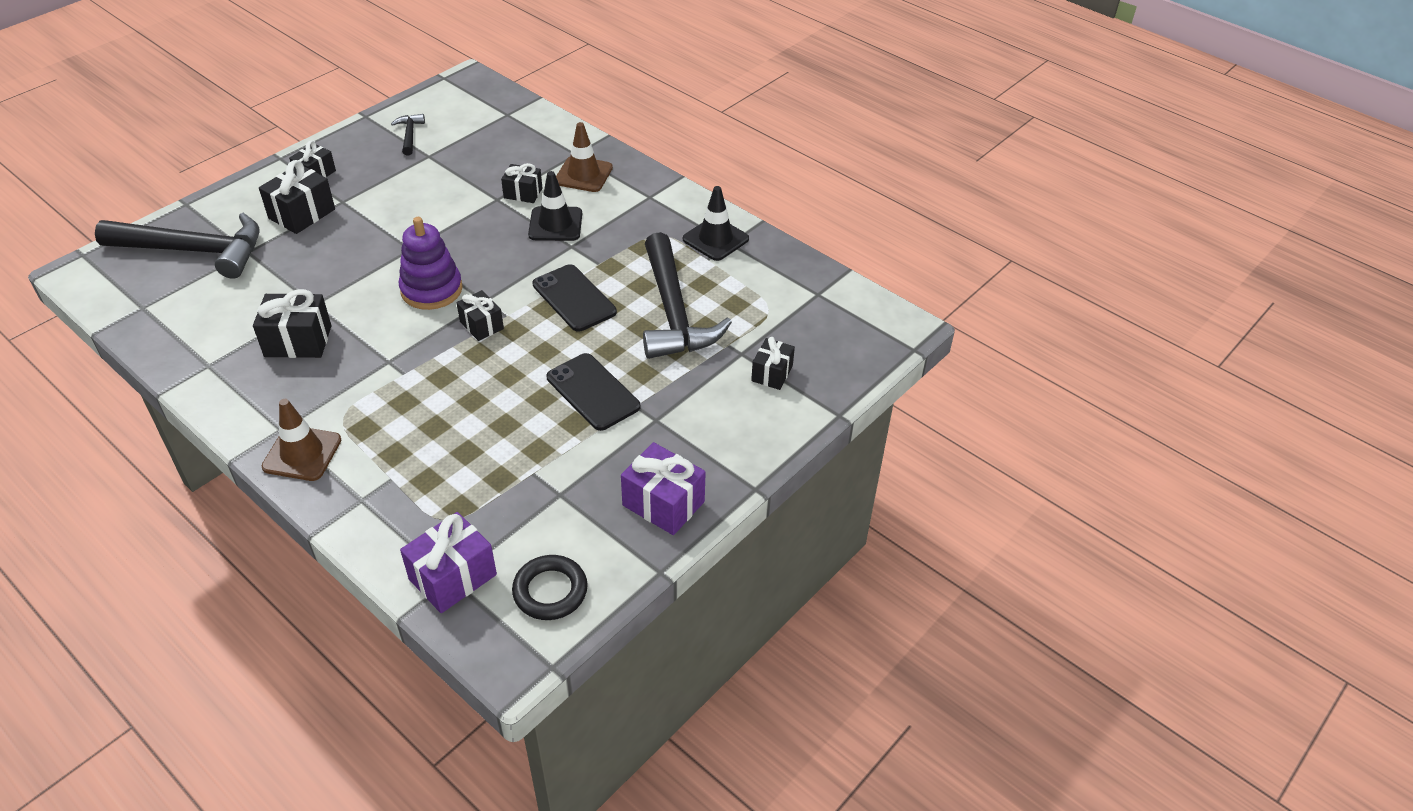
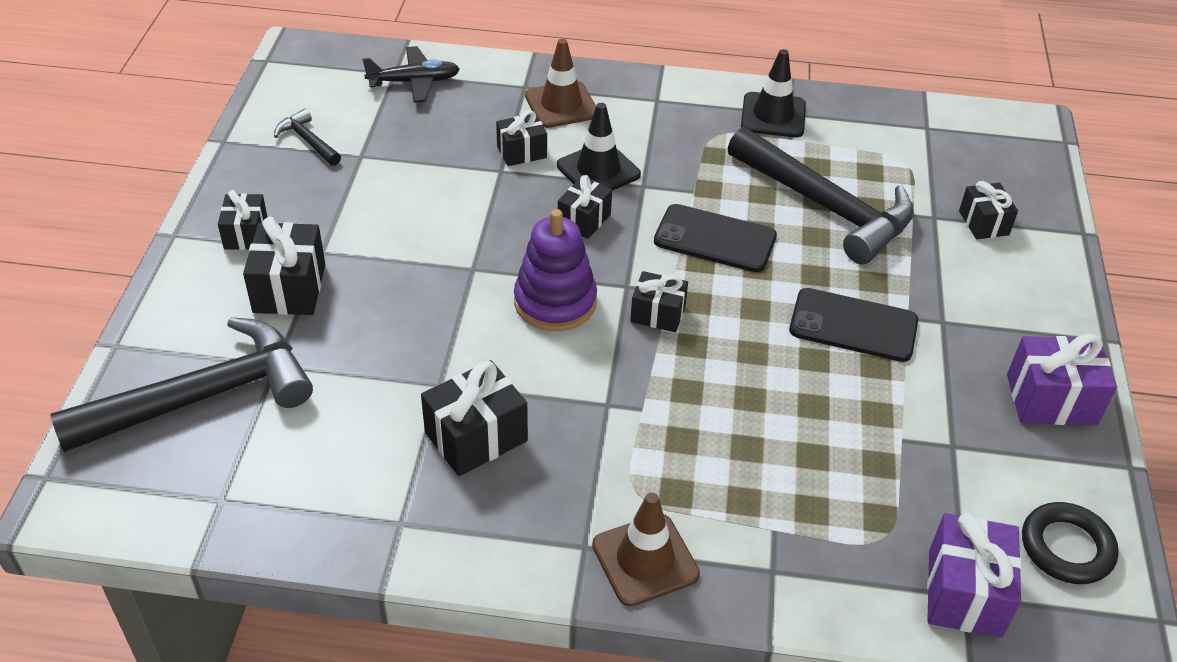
camera: 35 degrees left, 0 degrees up
none -> black plane [362,46,460,103]
none -> black gift [558,175,612,239]

